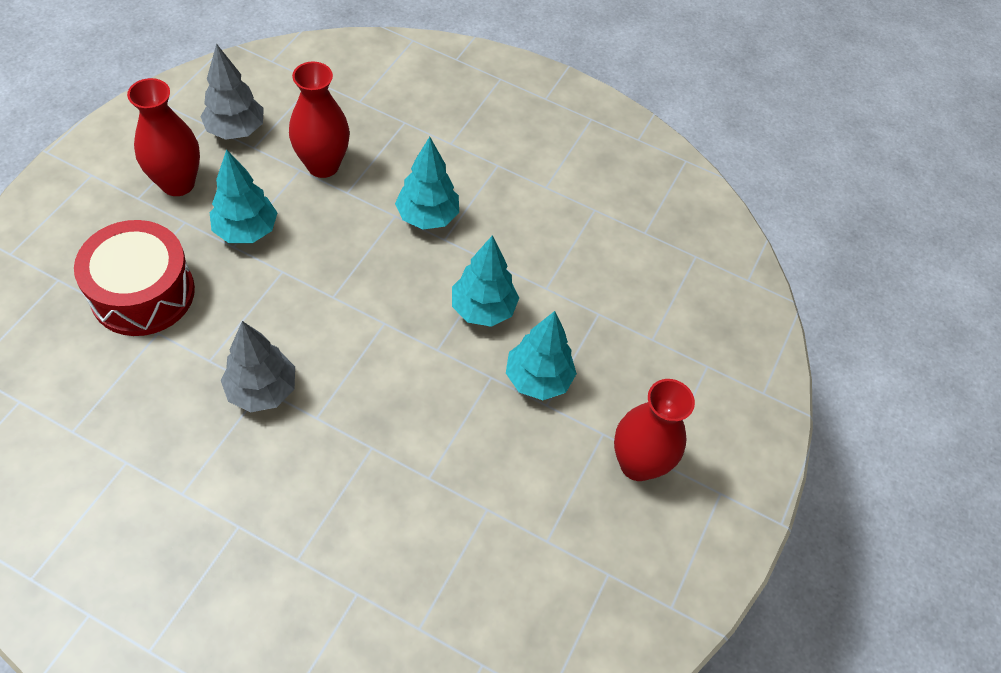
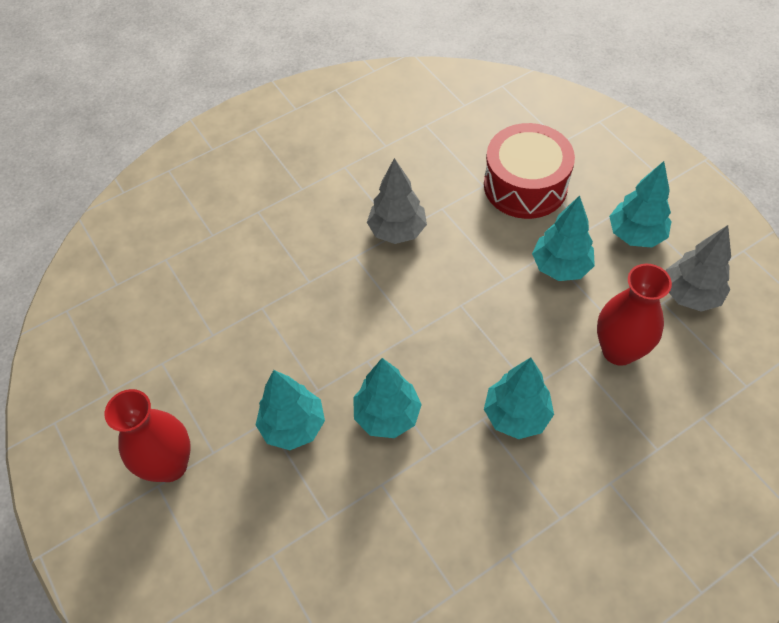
camera: 130 degrees right, 0 degrees up
red vase [127,78,200,196] -> turquoise tree [609,161,672,247]

